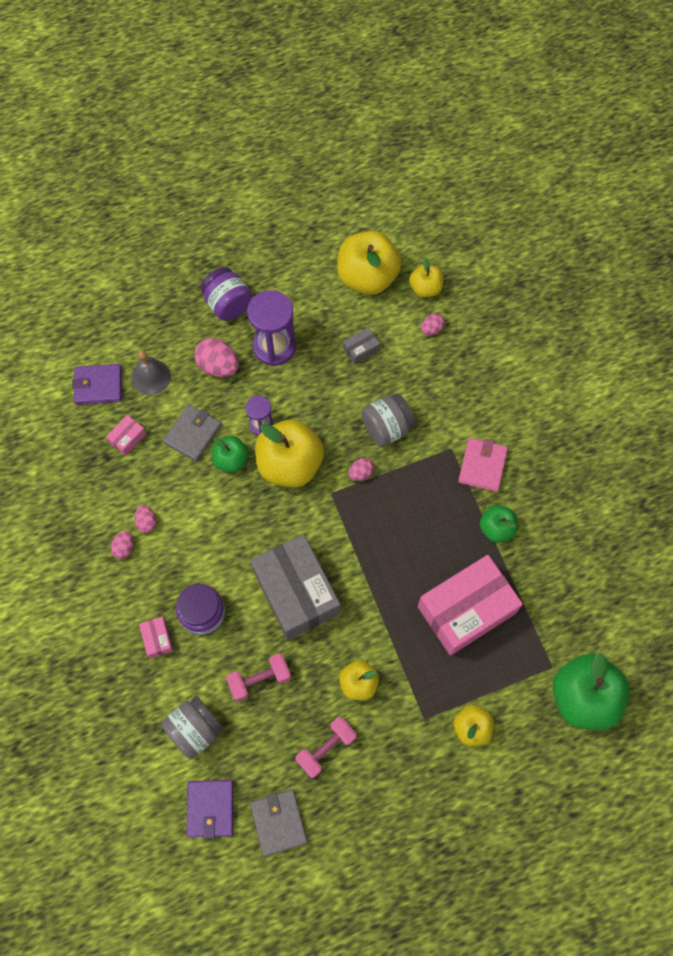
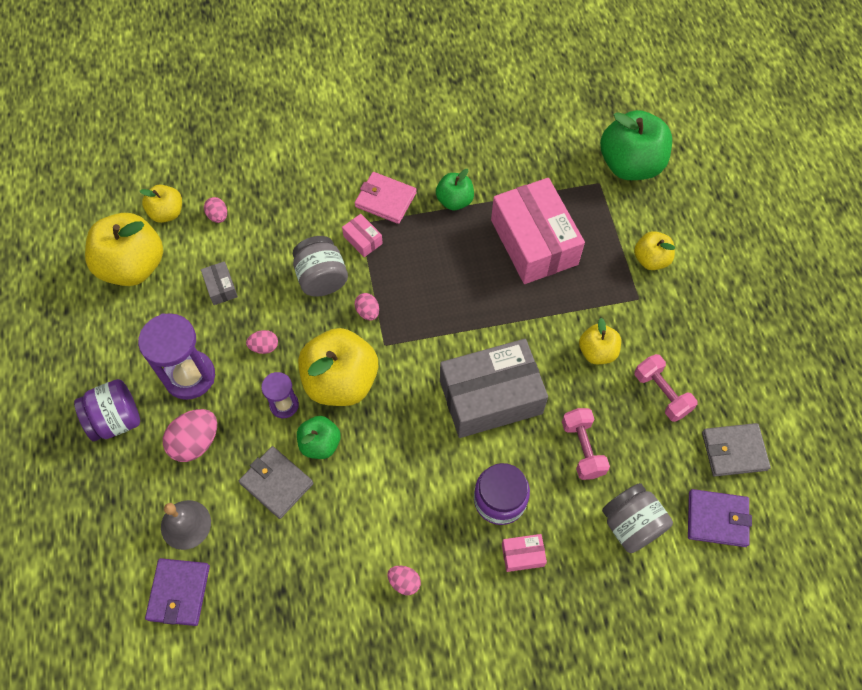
camera: 80 degrees left, 5 degrees down
pink box [106,415,146,456] -> pink box moved to [342,214,383,257]
pink egg [135,505,157,533] -> pink egg moved to [246,330,278,354]

